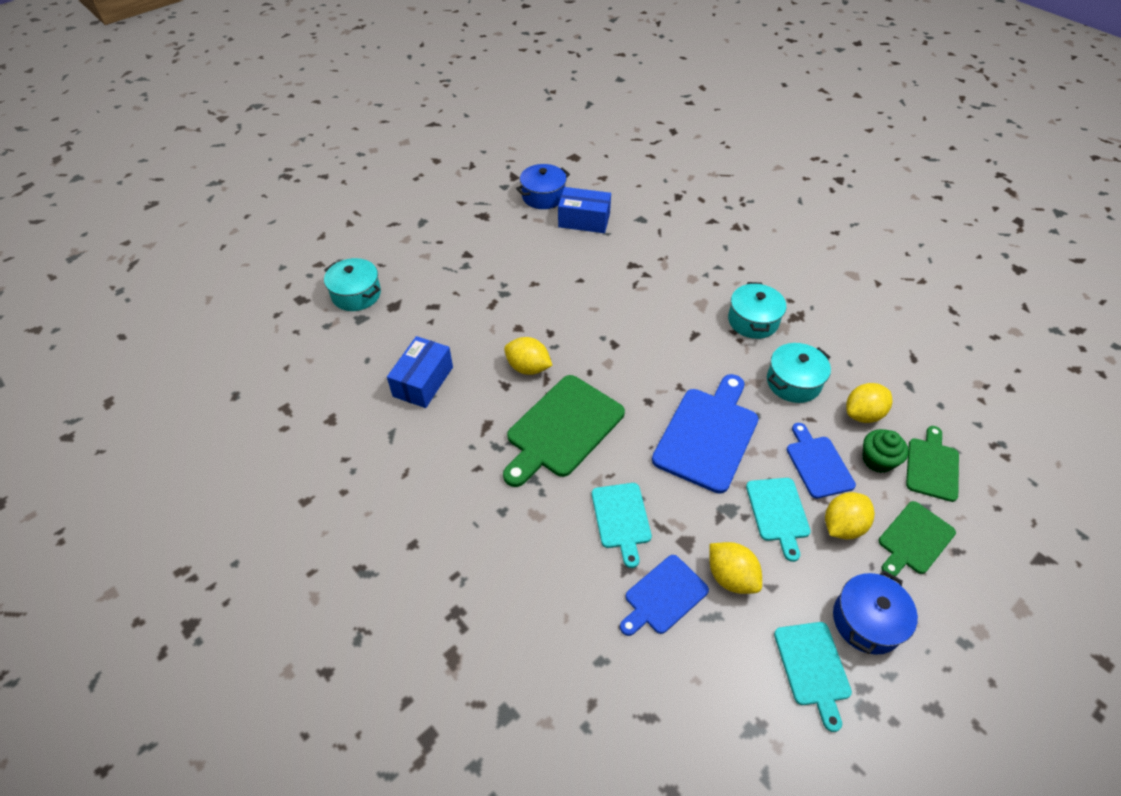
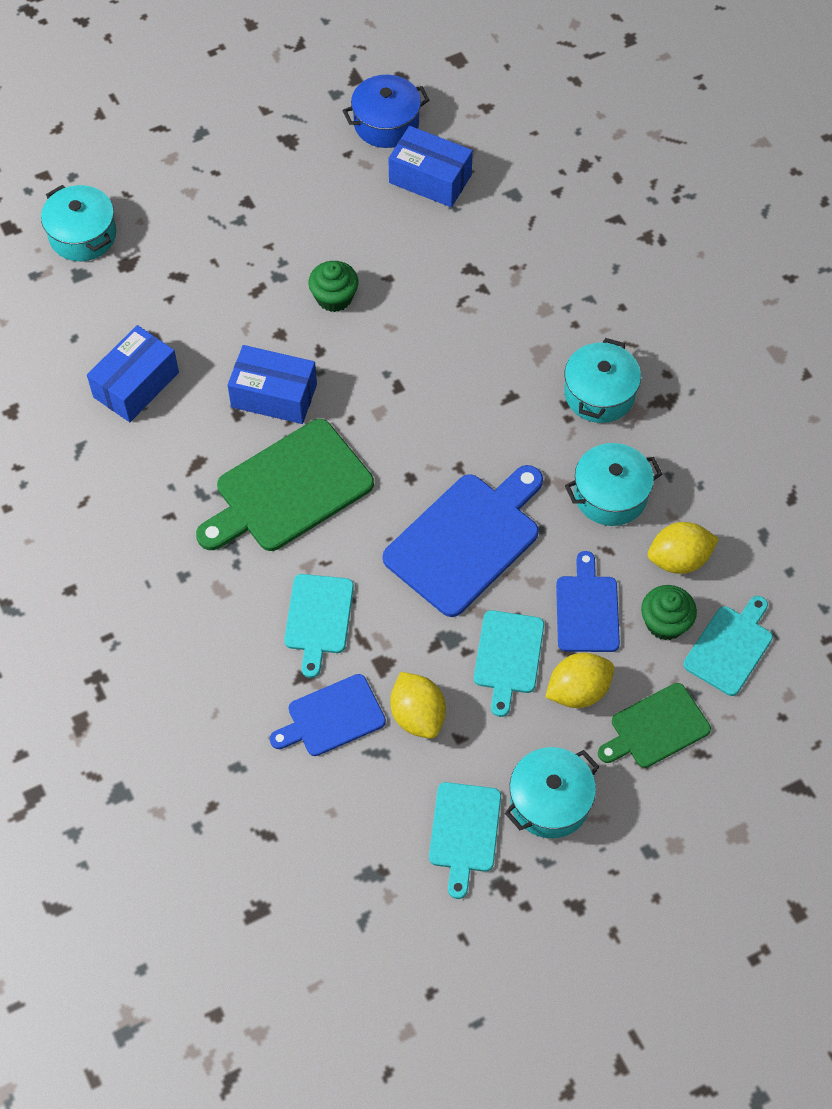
camera: 15 degrees right, 10 degrees up
yellow lemon [504,337,553,375] -> blue box [227,345,317,424]
blue pot [833,570,918,655] -> turquoise pot [505,747,599,838]
green cutting board [906,426,959,502] -> turquoise cutting board [683,596,773,696]
none -> green cupcake [308,261,358,312]

